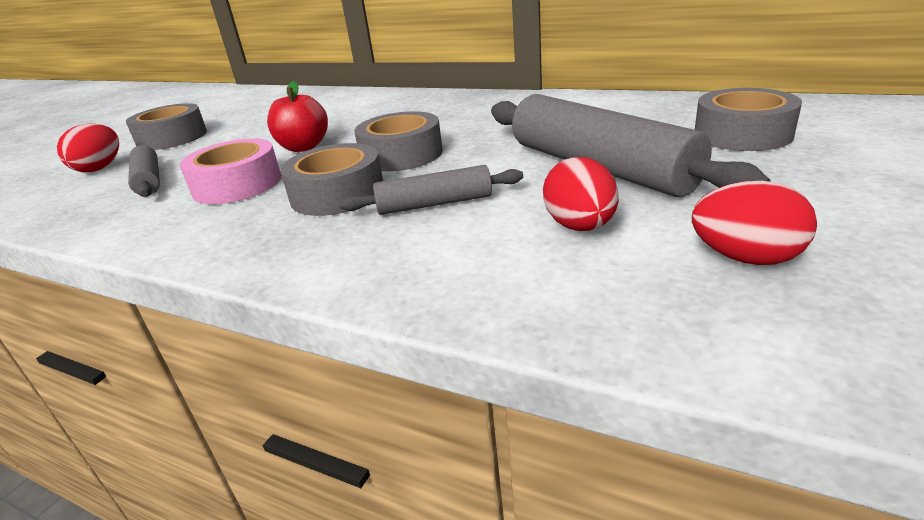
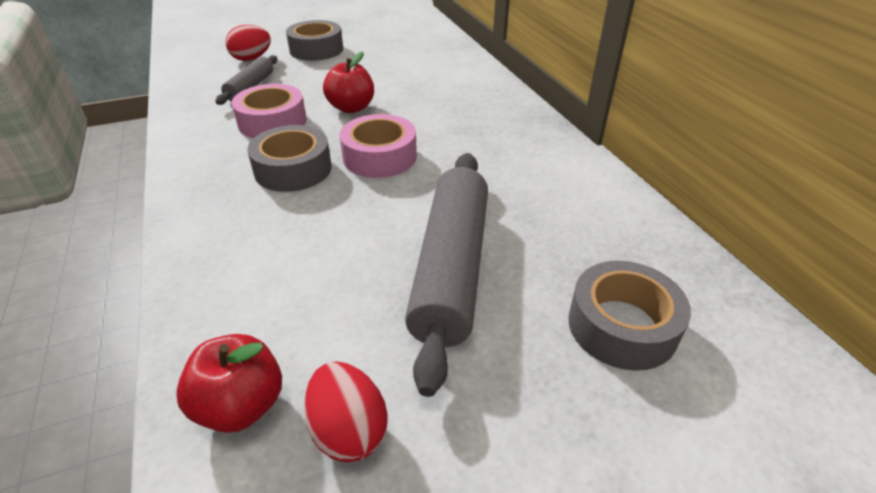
camera: 40 degrees right, 10 degrees up
grey rolling pin [339,165,523,215] -> none
grey tape [354,111,443,171] -> pink tape [339,114,417,178]
red egg [543,157,618,231] -> none
none -> red apple [176,334,282,433]

